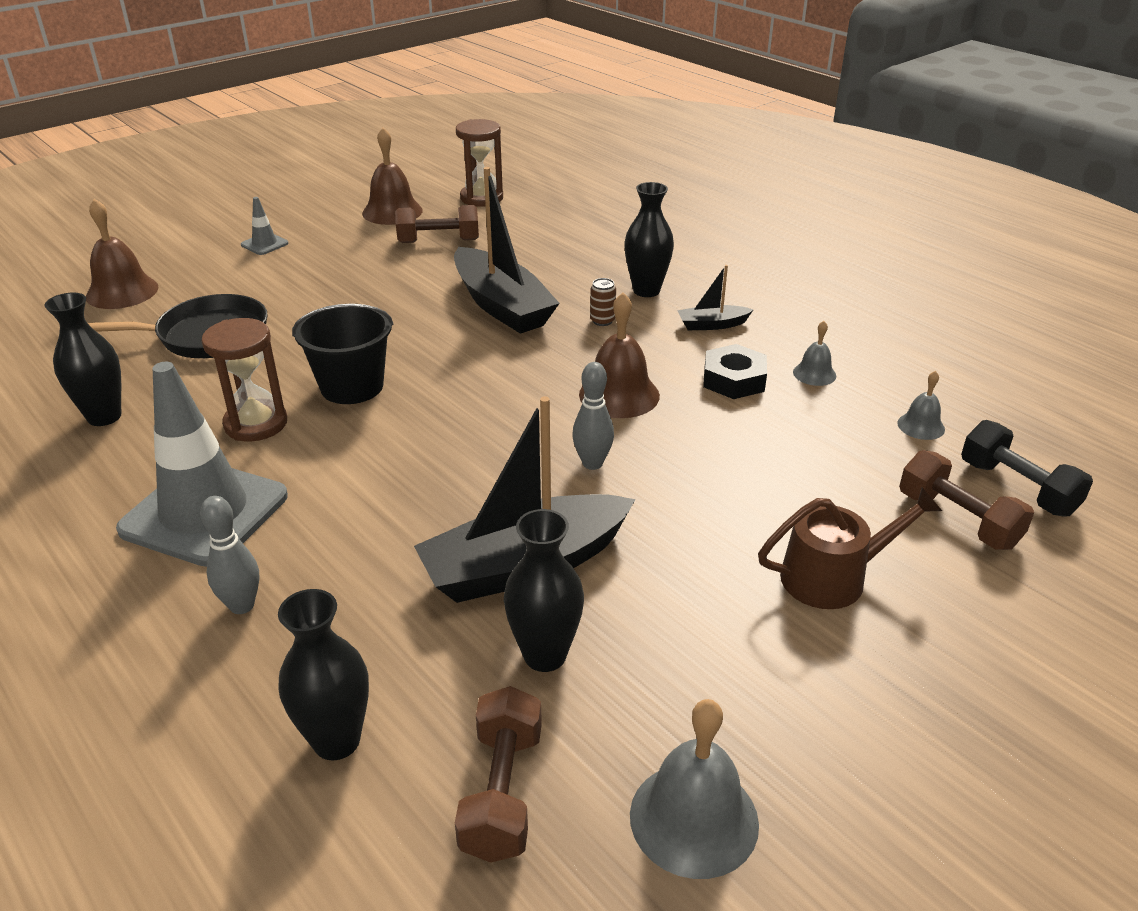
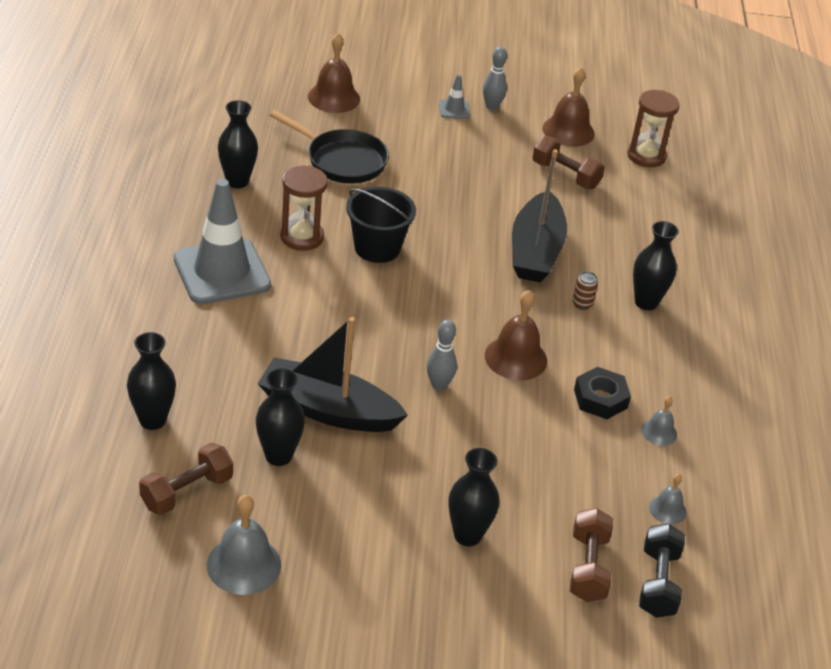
camera: 40 degrees right, 5 degrees up
grey bowling pin [200,496,259,614] -> grey bowling pin moved to [483,46,507,110]
black boat [677,265,754,330] -> none
brown watering can [758,488,942,609] -> black vase [448,448,499,546]

